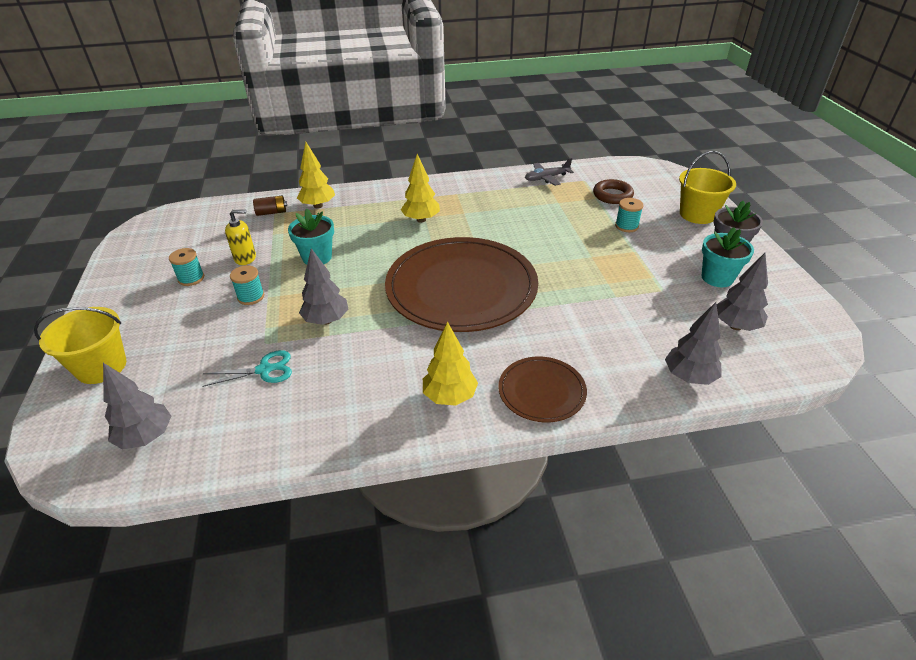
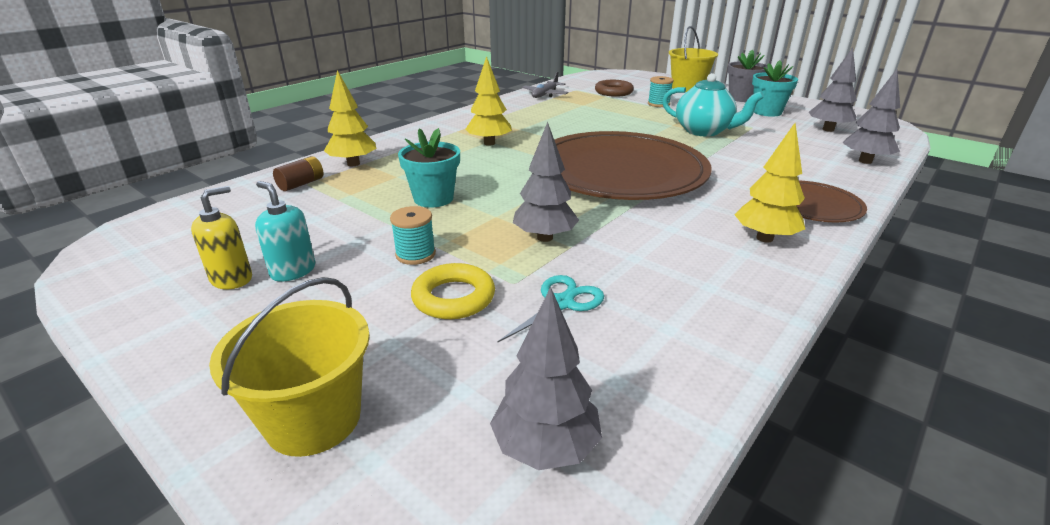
camera: 40 degrees left, 10 degrees down
turquoise spool [169,248,204,286] -> turquoise soap dispenser [255,181,315,282]
yellow soap dispenser [225,209,256,265] -> yellow soap dispenser moved to [191,186,252,289]
none -> yellow ring [411,263,495,319]
none -> turquoise teapot [662,73,764,137]

